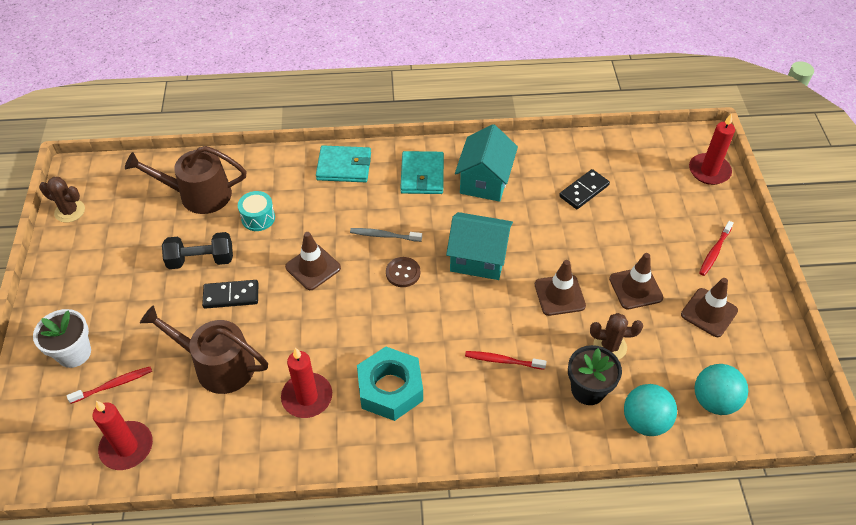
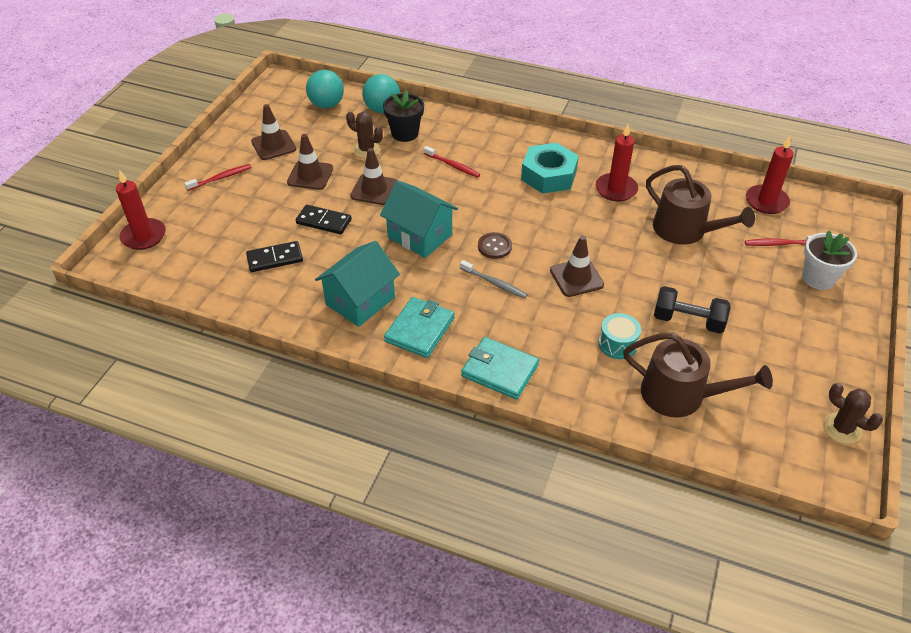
camera: 155 degrees left, 5 degrees down
black domino [202,280,258,309] -> black domino moved to [296,205,352,234]

